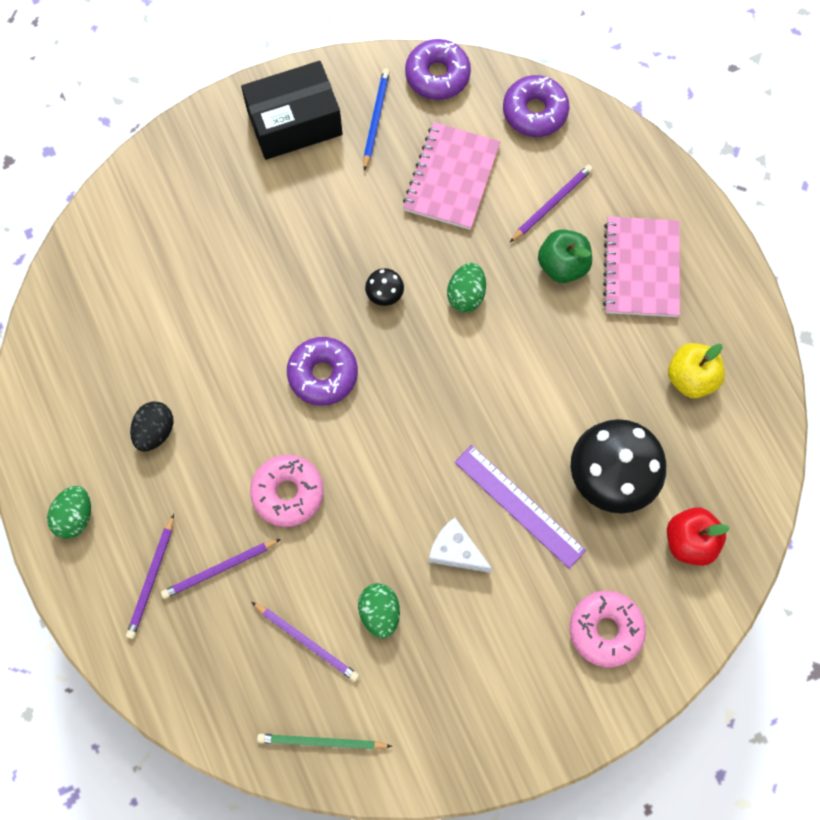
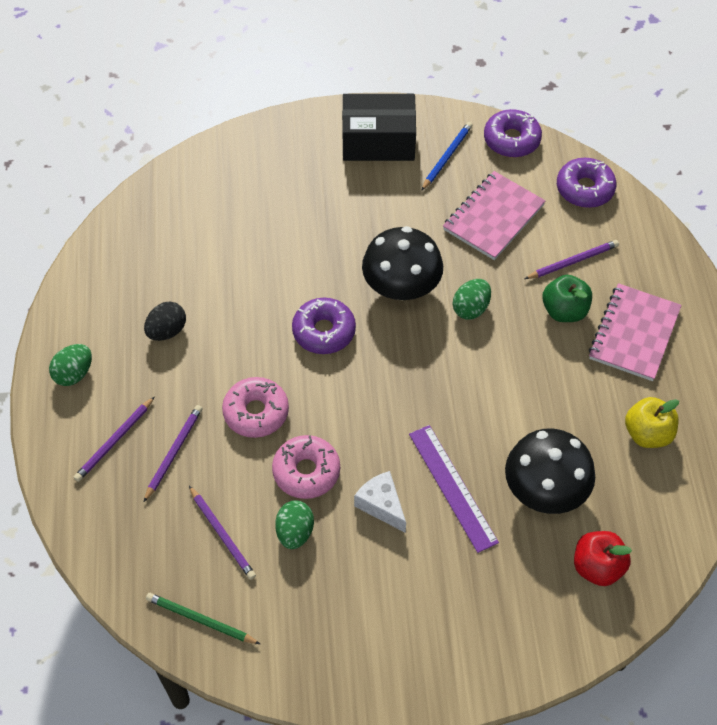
camera: 20 degrees right, 15 degrees down
purple pencil [161,539,281,599] -> purple pencil turned 120 degrees clockwise [144,405,202,502]
black mushroom [365,268,404,306] -> black mushroom [362,226,443,300], size x2.31
pink donut [570,591,646,667] -> pink donut moved to [272,435,340,499]

